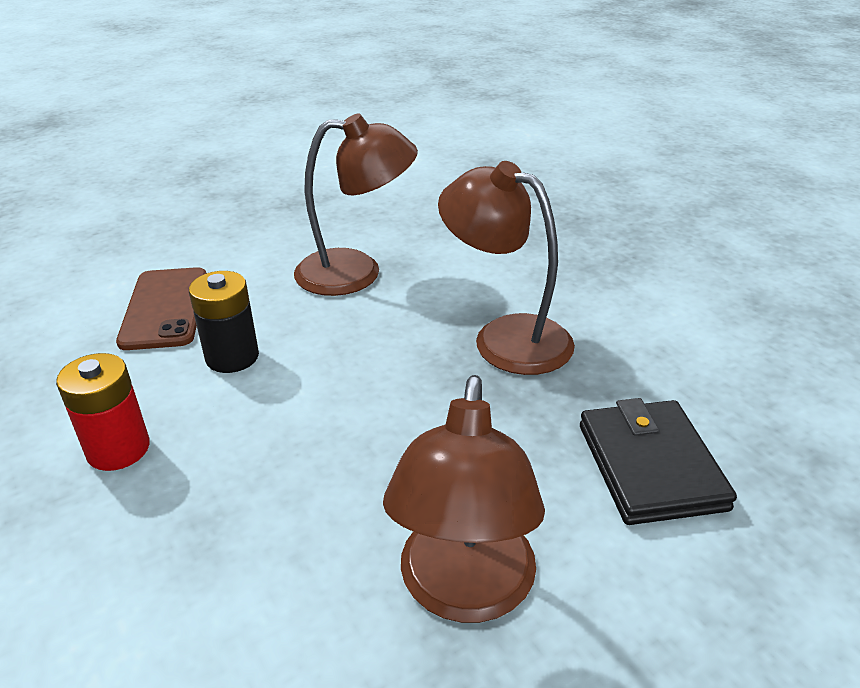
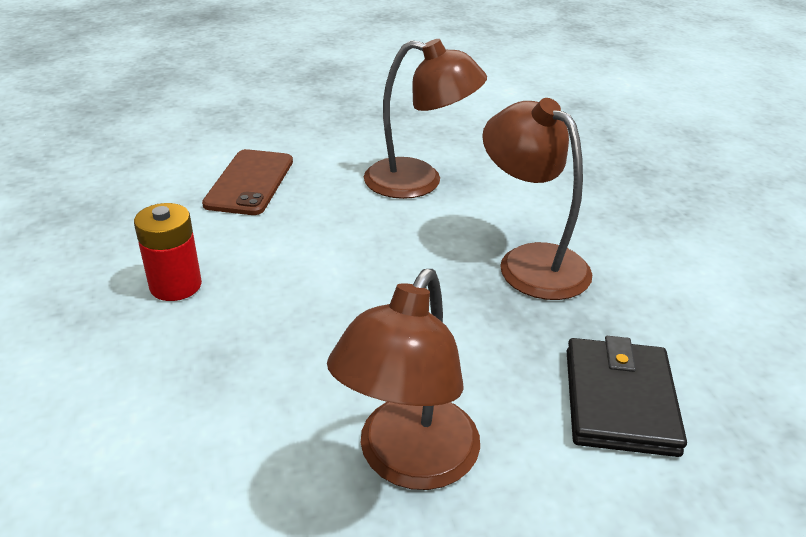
camera: 15 degrees right, 0 degrees up
black battery [189,271,259,373] -> none

